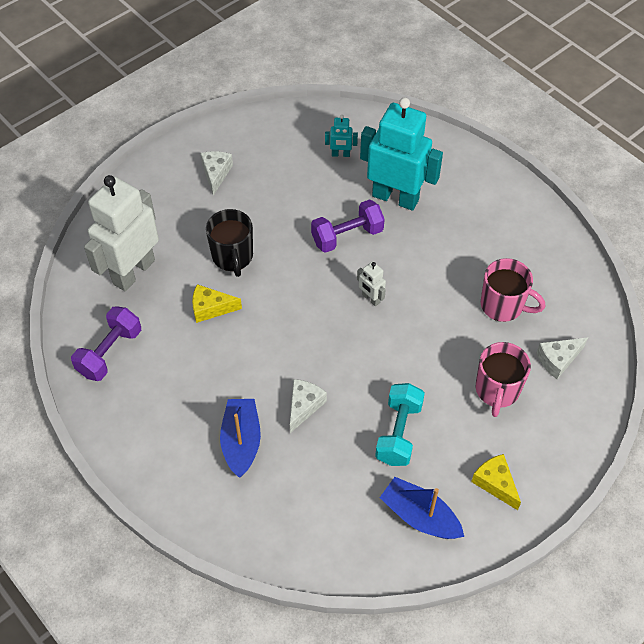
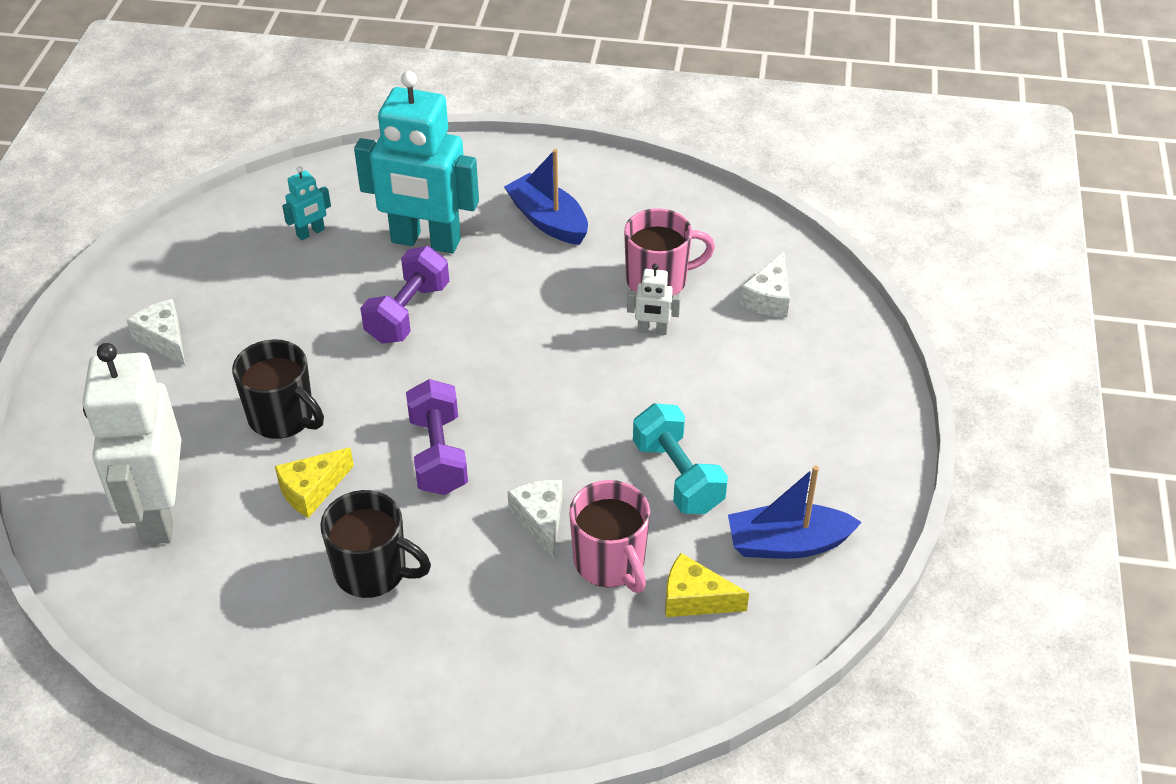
camera: 40 degrees left, 10 degrees down
purple dumbbell [71,306,141,381] -> purple dumbbell moved to [406,379,468,495]
blue boat [220,399,261,478] -> blue boat moved to [504,149,588,245]
white robot [357,261,386,306] -> white robot moved to [627,264,681,335]
turquoise robot [360,98,443,211] -> turquoise robot turned 150 degrees counterclockwise [354,71,479,253]
yellow cheese [471,454,521,510] -> yellow cheese moved to [665,553,749,617]
pink mug [476,342,531,417] -> pink mug moved to [569,480,650,593]
none -> black mug [320,490,431,598]

